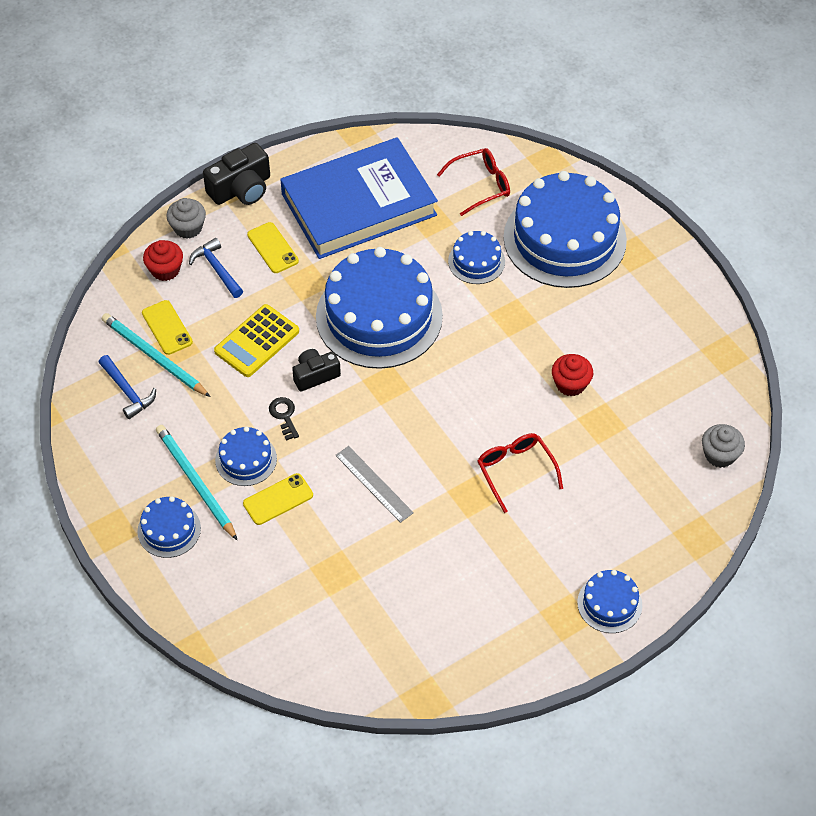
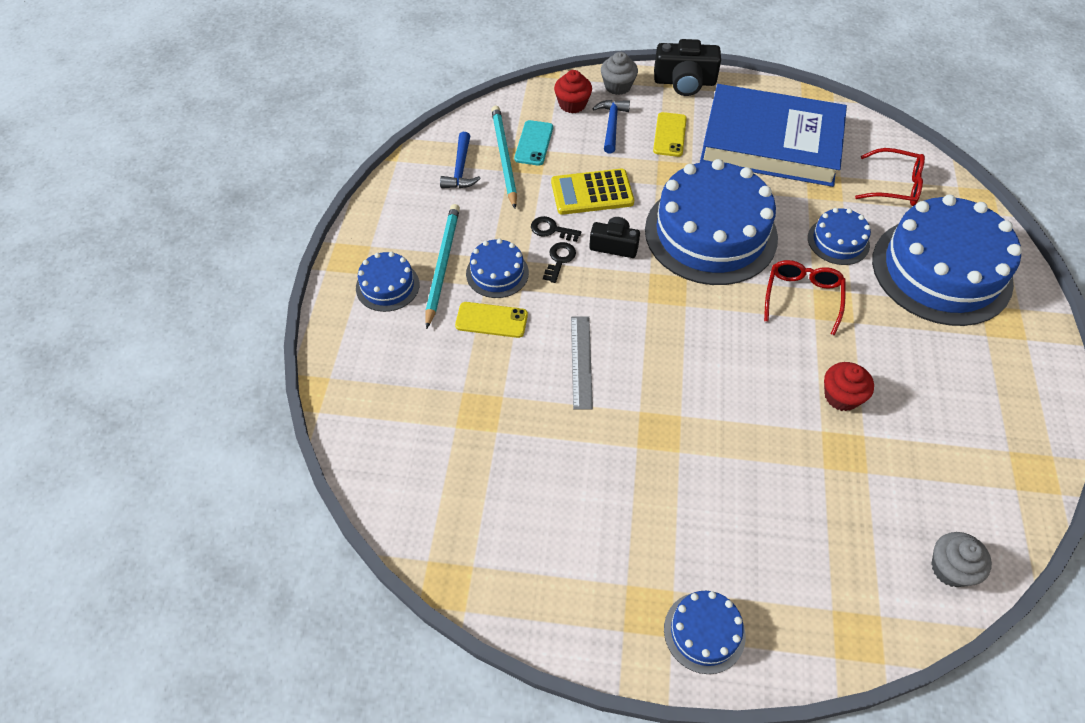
camera: 40 degrees right, 0 degrees up
yellow phone [142,300,193,355] -> turquoise phone [514,120,553,166]
red glasses [478,433,563,513] -> red glasses moved to [764,260,846,336]
none -> black key [531,216,581,242]

